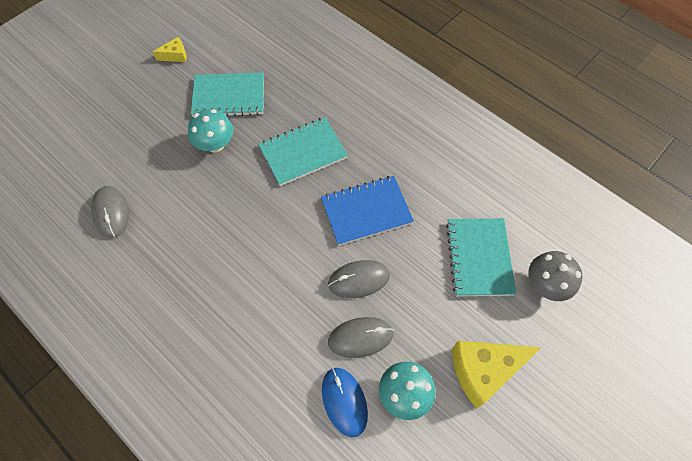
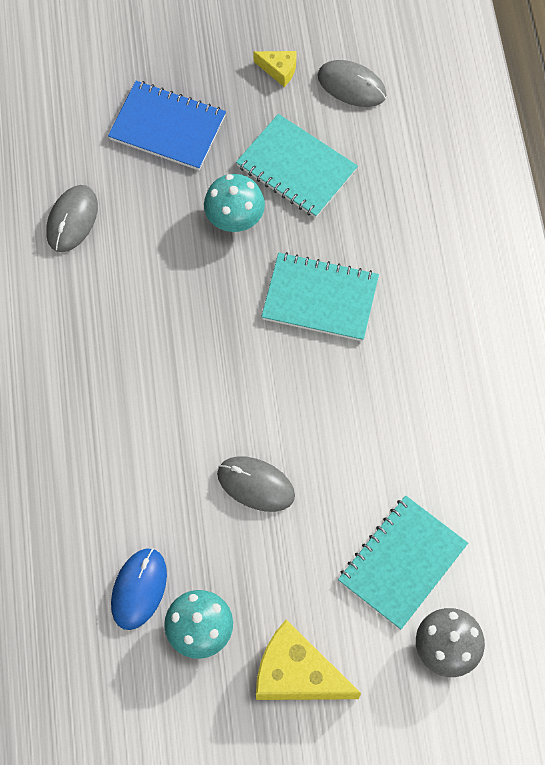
camera: 40 degrees right, 5 degrees up
blue notebook [321,176,414,246] -> blue notebook moved to [108,81,226,170]
grey mouse [328,317,393,358] -> grey mouse moved to [318,60,386,107]

